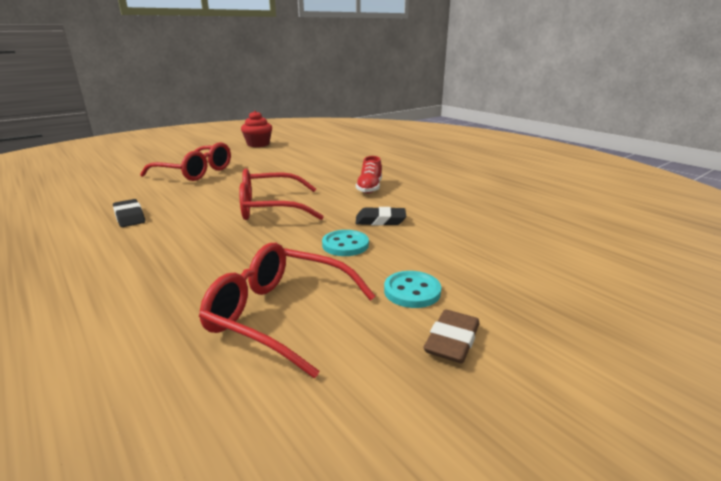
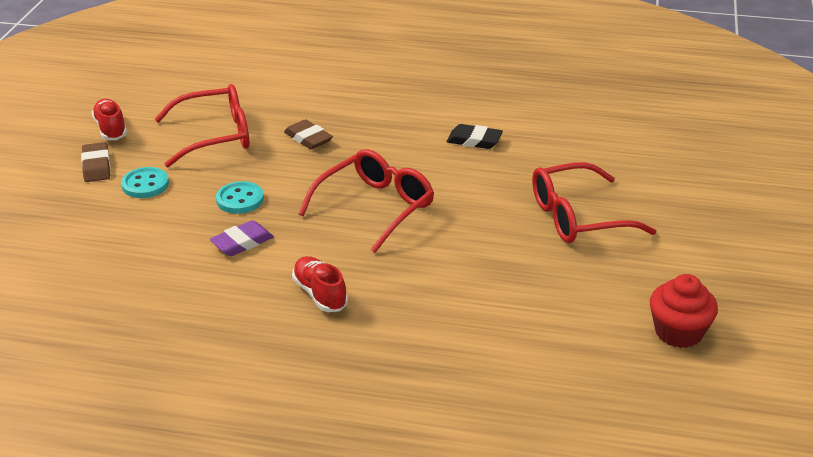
camera: 140 degrees right, 10 degrees up
black eraser [356,207,406,226] -> purple eraser [209,220,274,256]
none -> red shoe [92,99,127,140]
none -> brown eraser [284,119,333,149]

